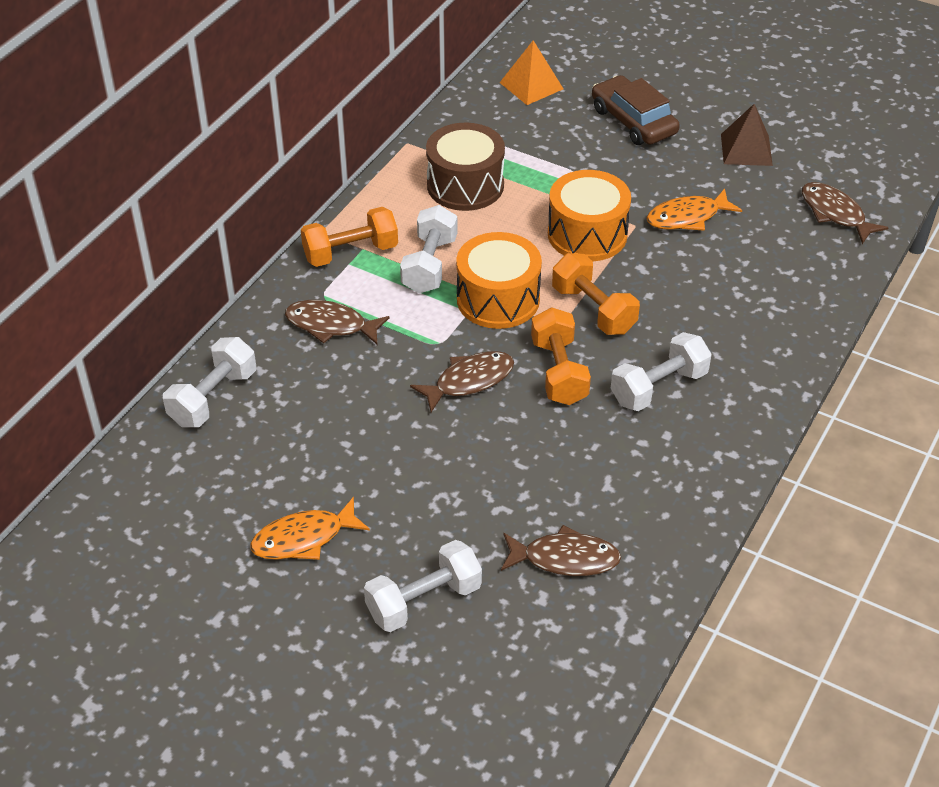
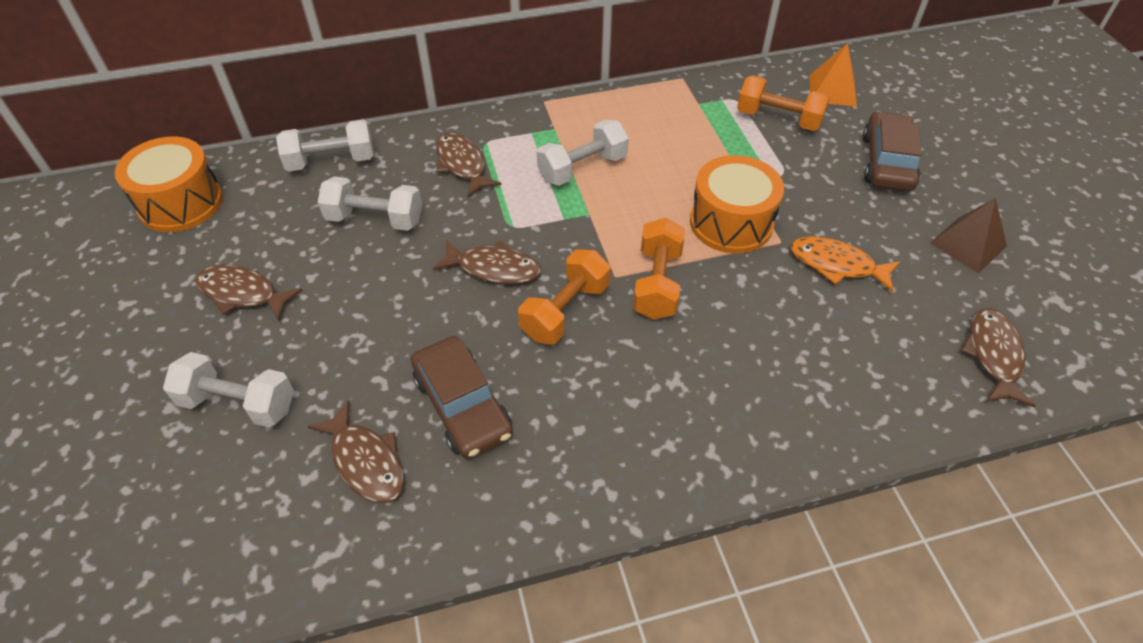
camera: 45 degrees right, 5 degrees up
orange fish [250,497,370,560] -> brown fish [195,264,303,321]
orange dumbbell [301,207,398,267] -> orange dumbbell moved to [737,75,830,131]
brown drum [426,123,505,211] -> none
orange drum [456,232,542,329] -> orange drum moved to [115,136,223,232]
white dumbbell [611,332,712,411] -> white dumbbell moved to [318,176,422,231]
none -> brown car [411,336,513,459]

